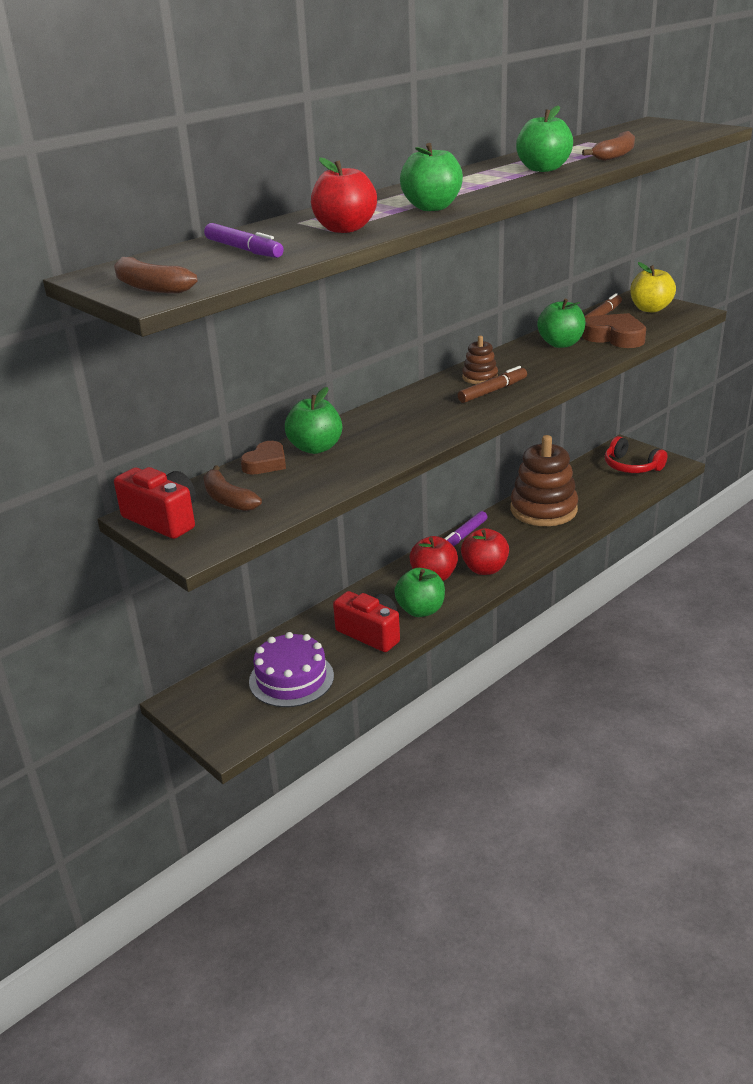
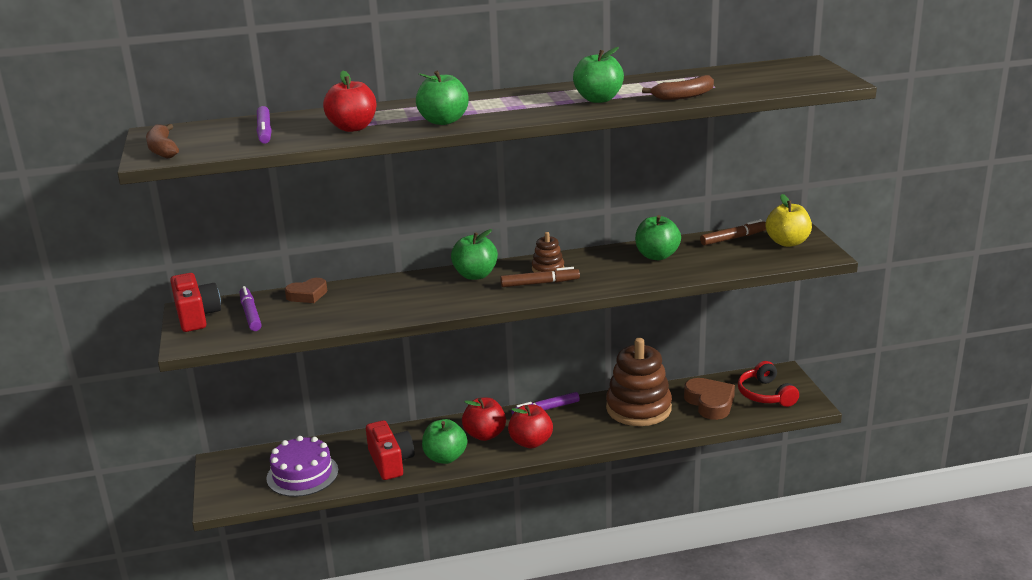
camera: 30 degrees right, 5 degrees down
brown banana [203,465,262,511] -> purple marker [240,286,262,331]
green apple [285,387,342,454] -> green apple moved to [451,229,498,280]
brown heart [582,313,646,348] -> brown heart moved to [684,378,735,420]

